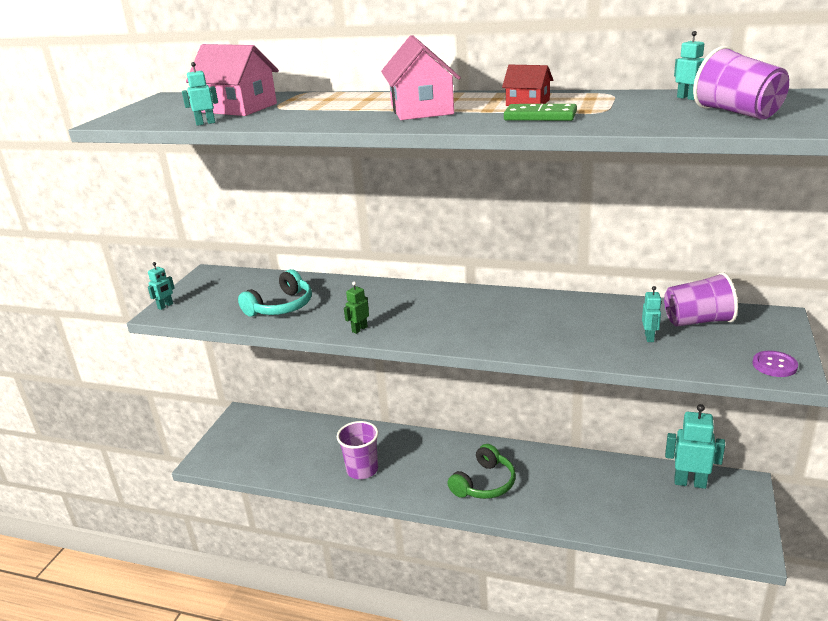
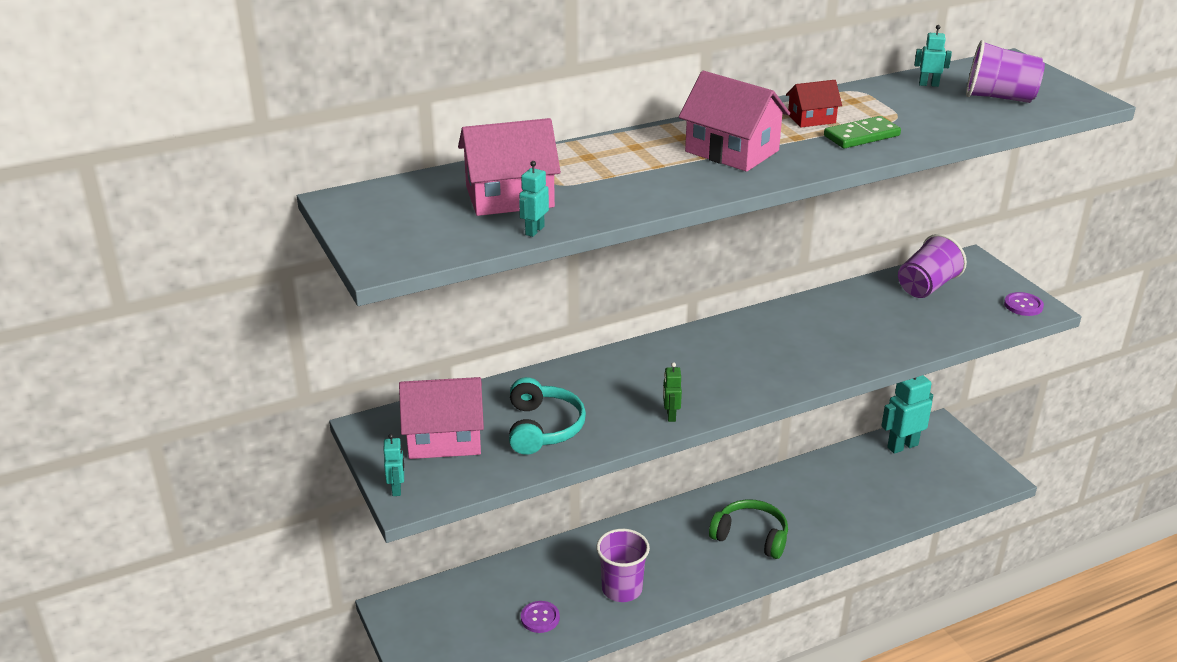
camera: 45 degrees left, 5 degrees up
green headphones [447,444,516,499] -> green headphones turned 60 degrees counterclockwise [709,499,788,559]
turquoise robot [642,286,662,342] -> none
none -> pink house [399,377,484,459]
none -> purple button [521,601,560,633]

